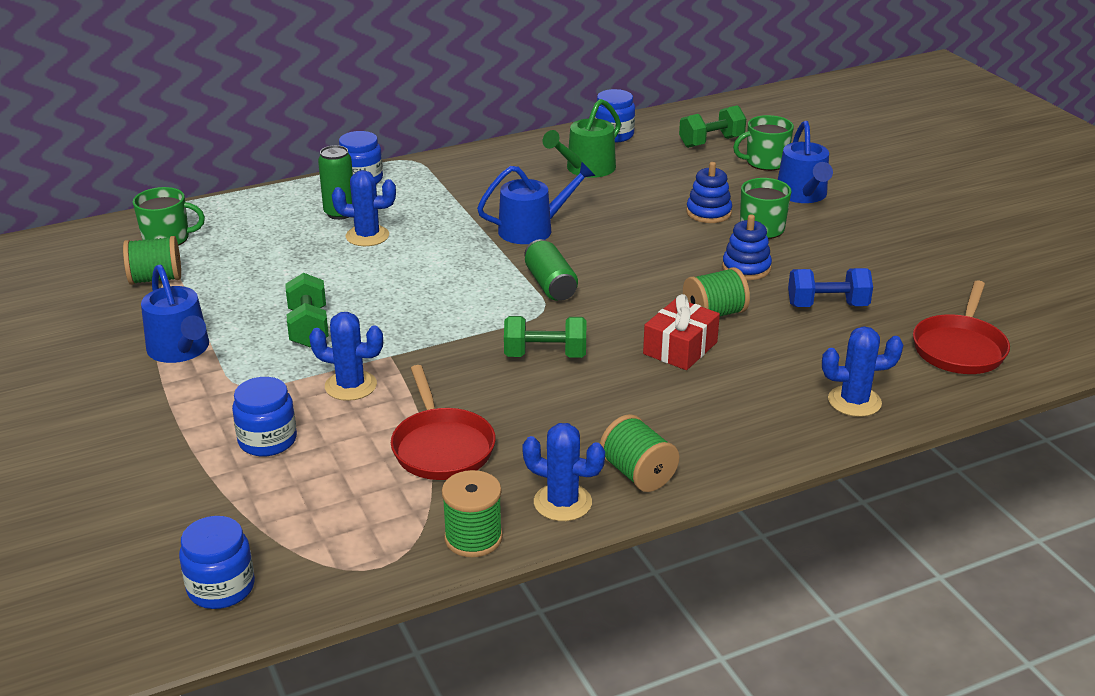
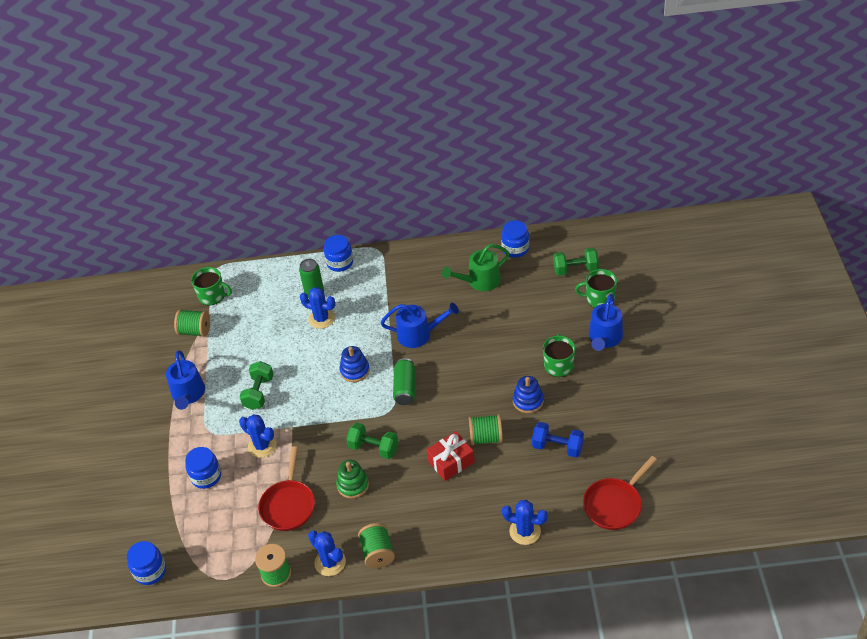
camera: 25 degrees right, 15 degrees up
blue stacking toy [686,162,732,223] -> blue stacking toy moved to [340,346,370,382]
none -> green stacking toy [336,460,369,499]

